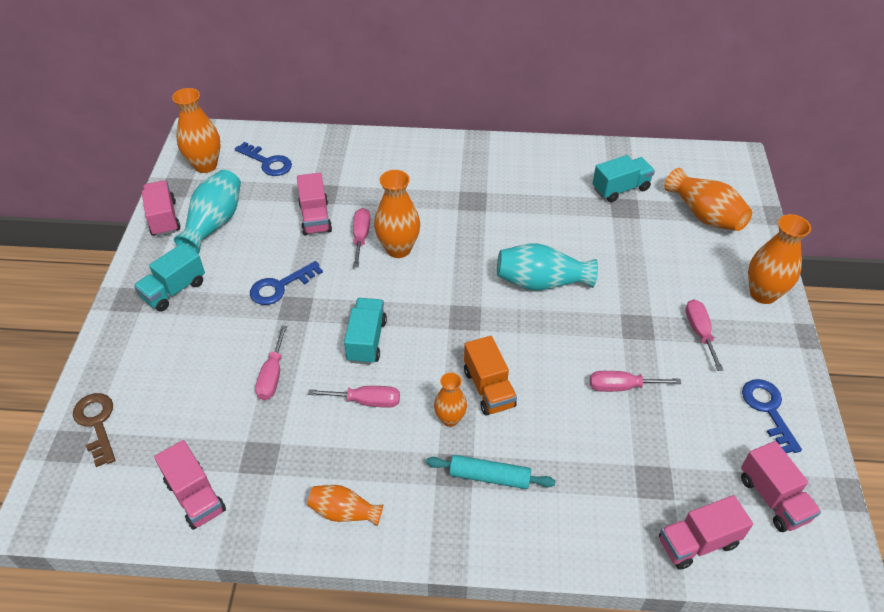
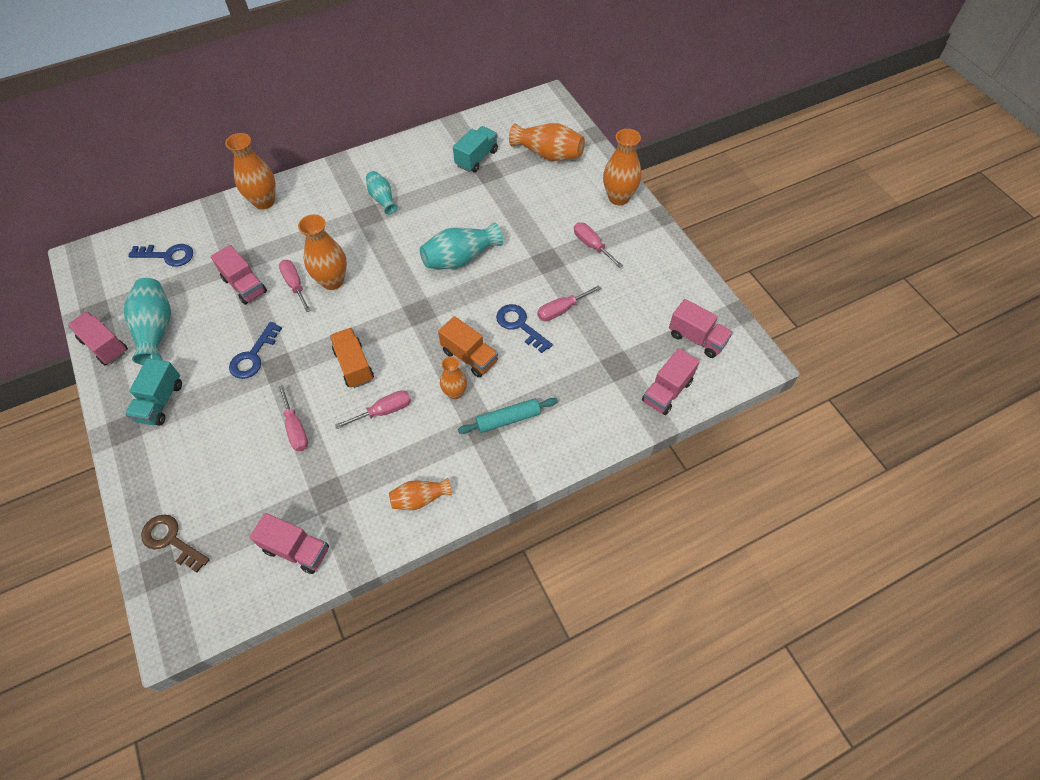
camera: 30 degrees left, 10 degrees up
orange vase [172,88,221,173] -> orange vase moved to [225,133,276,209]
turquoise truck [344,298,387,364] -> orange truck [330,328,374,388]
blue key [742,379,802,453] -> blue key moved to [496,304,553,353]
none -> turquoise vase [366,171,398,215]

